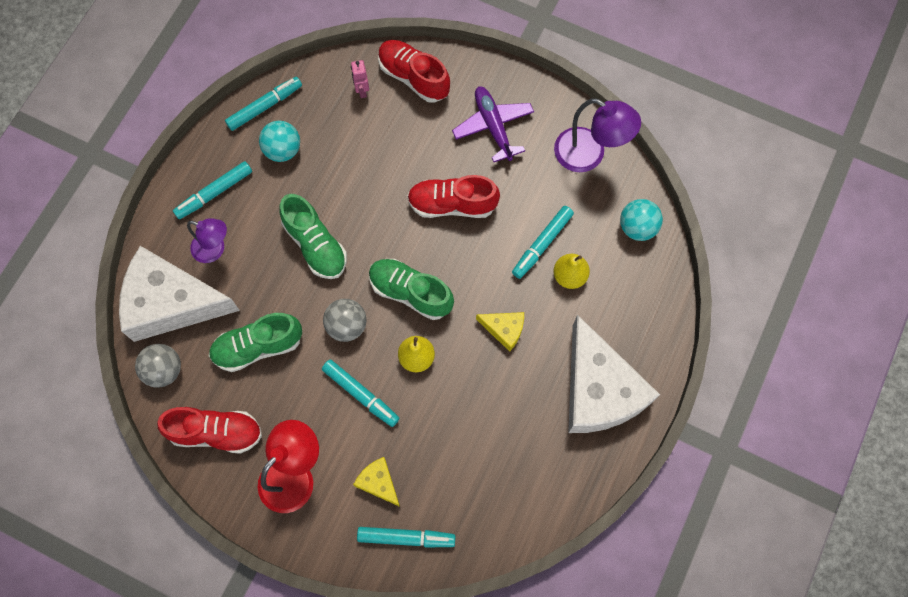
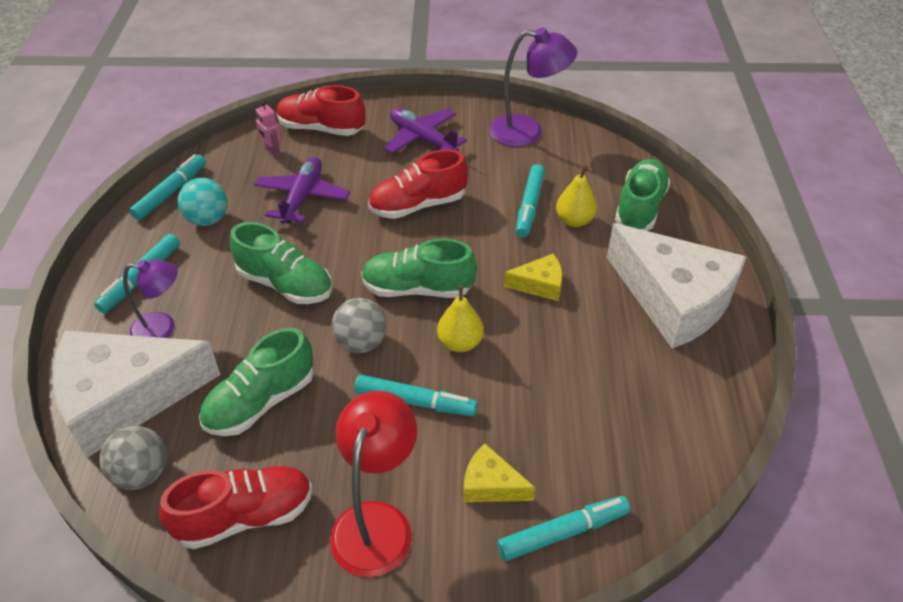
camera: 25 degrees left, 25 degrees down
turquoise ball [620,199,663,241] -> none
none -> purple plane [254,157,350,224]
none -> green shoe [615,159,671,231]

